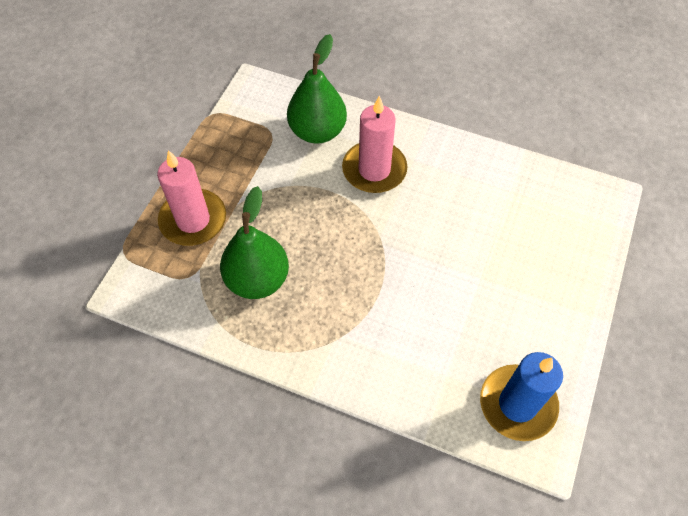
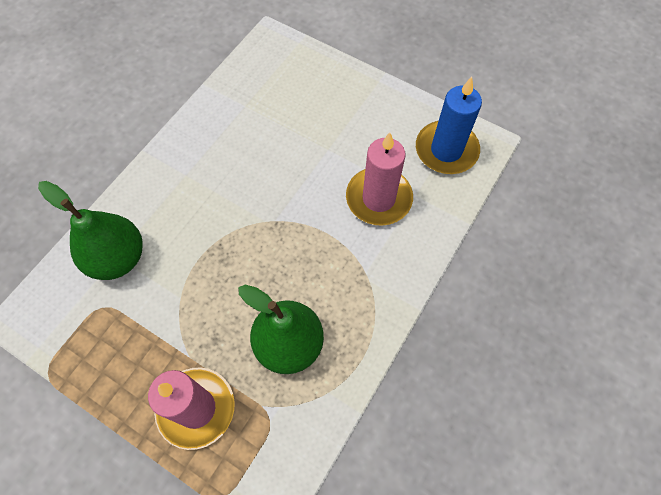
camera: 80 degrees left, 5 degrees up
pink candle [342,96,407,193] -> pink candle moved to [346,133,413,226]

